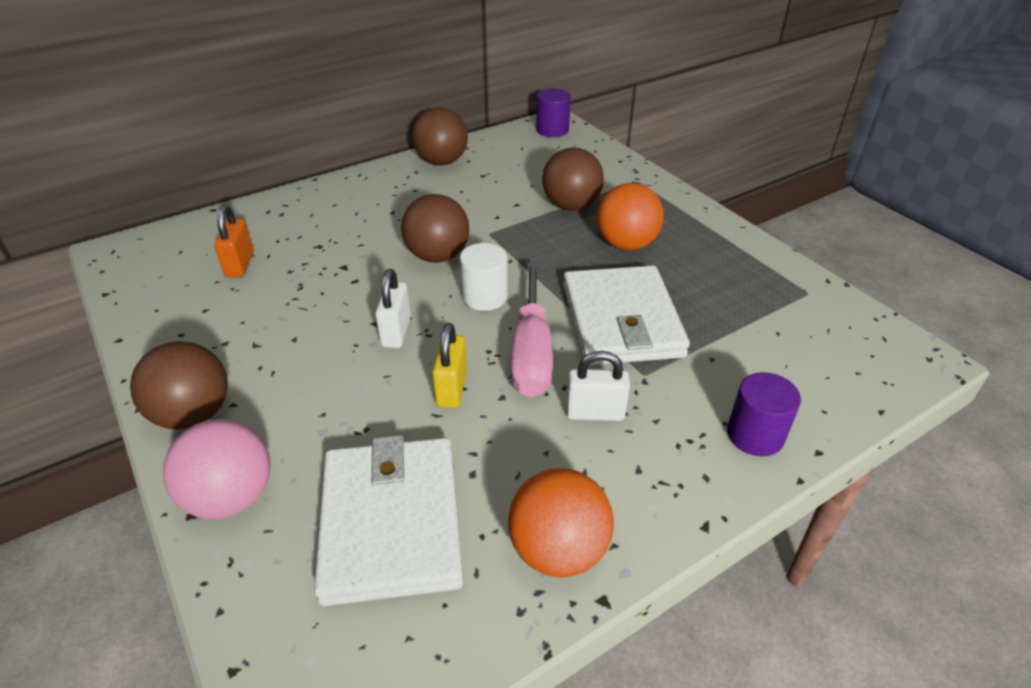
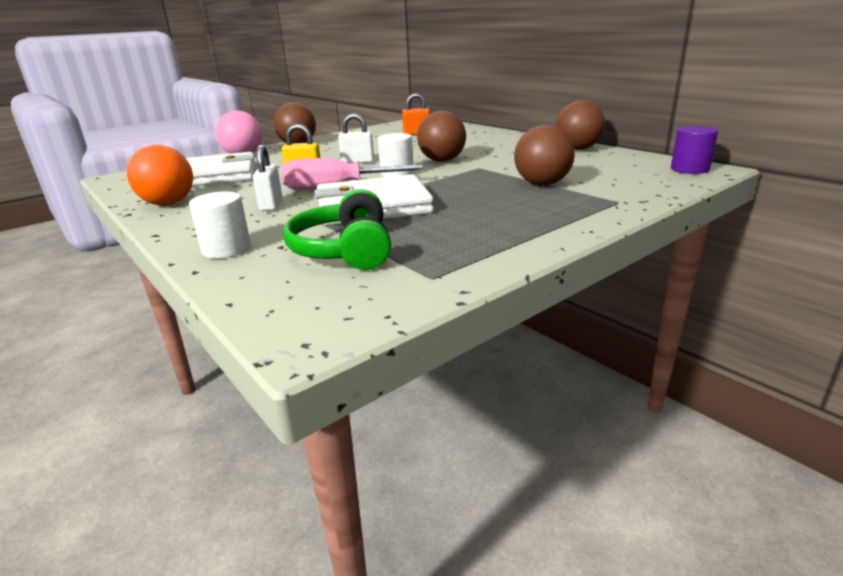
camera: 85 degrees right, 15 degrees down
orange ball [597,183,664,250] -> none
purple cylinder [727,372,801,456] -> white cylinder [189,191,251,258]
none -> green headphones [283,189,391,270]

